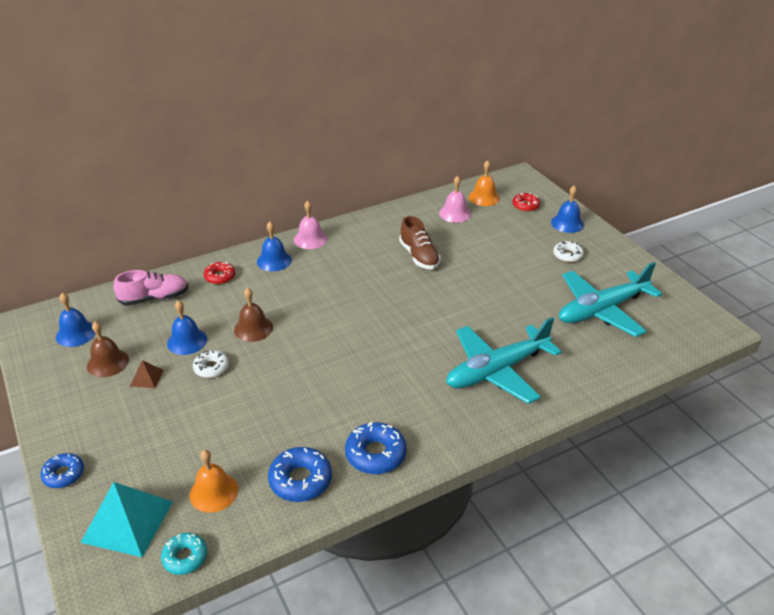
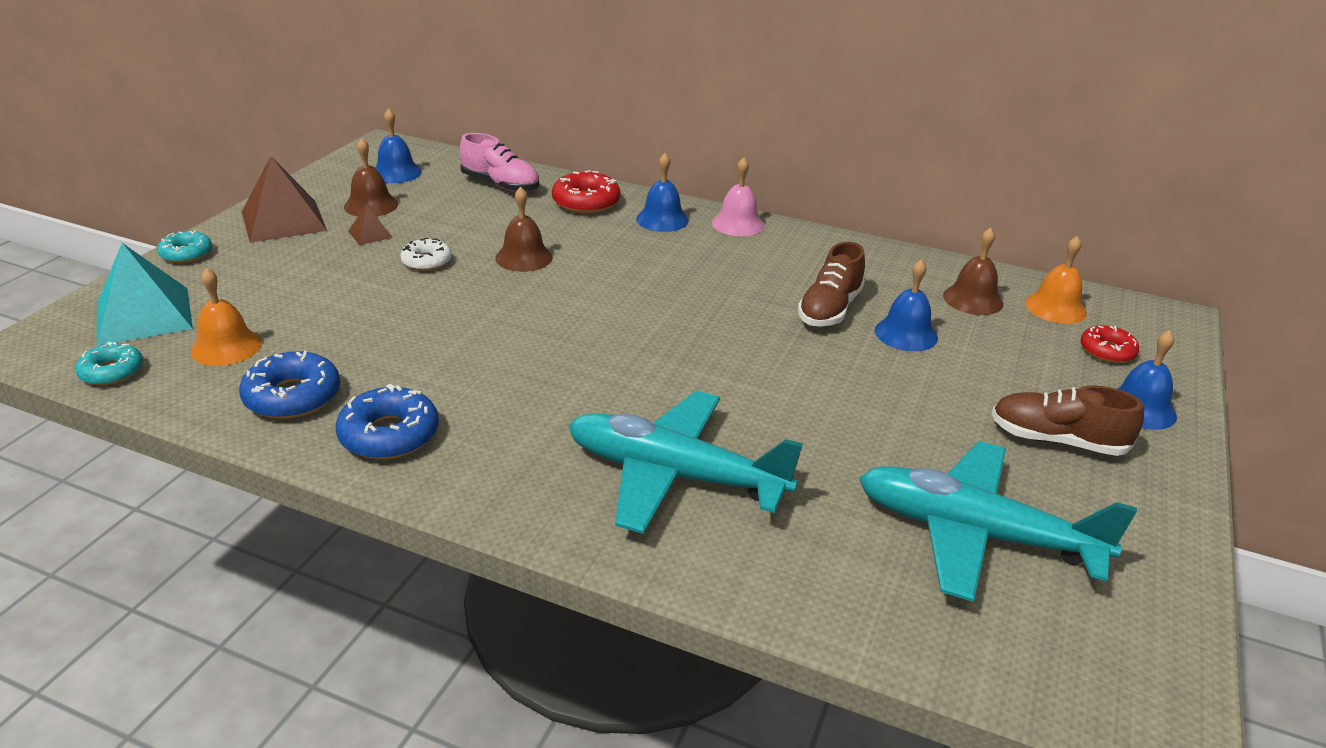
camera: 50 degrees right, 5 degrees down
blue donut [40,453,84,488] -> turquoise donut [157,231,212,263]
blue bell [167,300,207,355] -> blue bell moved to [875,259,938,351]
red donut [204,262,235,284] -> red donut [552,170,621,214], size x1.54
pink bell [439,176,471,223] -> brown bell [943,228,1003,315]
white donut [553,241,584,262] -> brown shoe [992,385,1144,456]
none -> brown pyramid [242,156,327,243]

